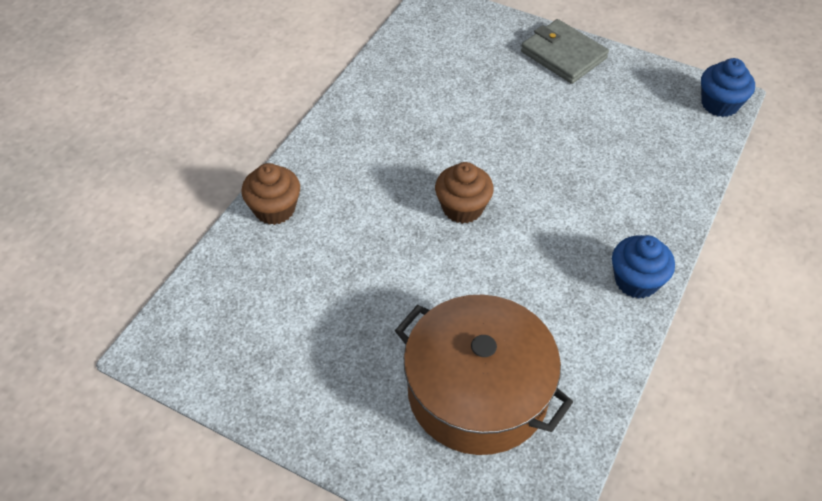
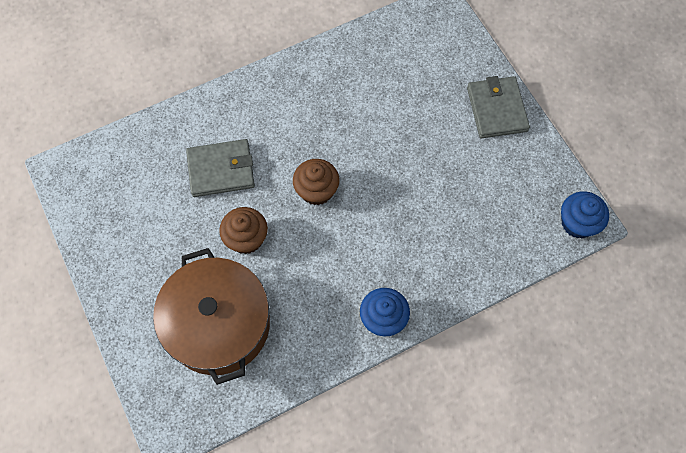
camera: 35 degrees right, 15 degrees up
brown cupcake [242,163,300,225] -> brown cupcake moved to [219,207,268,254]
none -> grey wallet [186,139,255,197]

